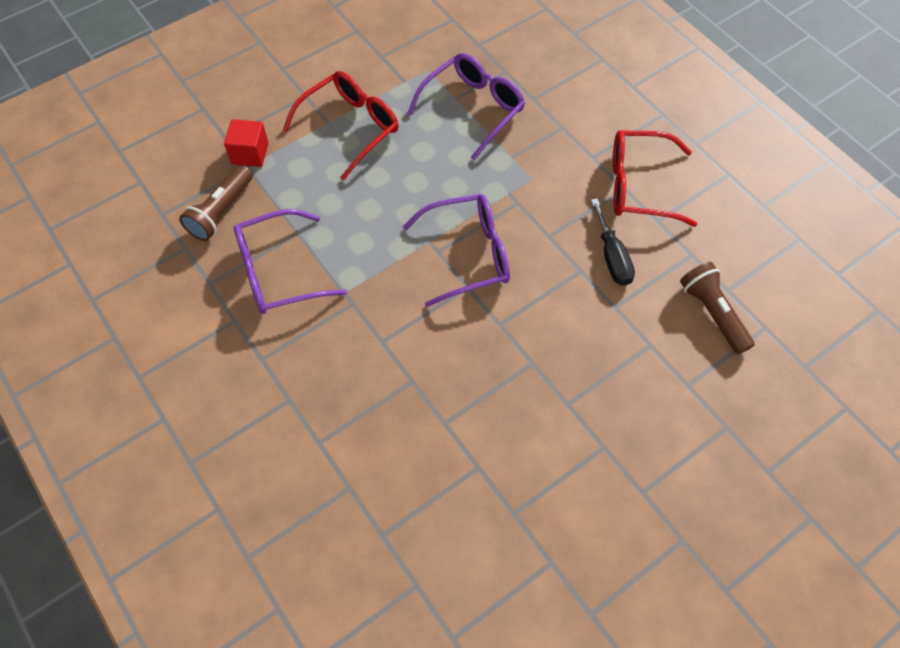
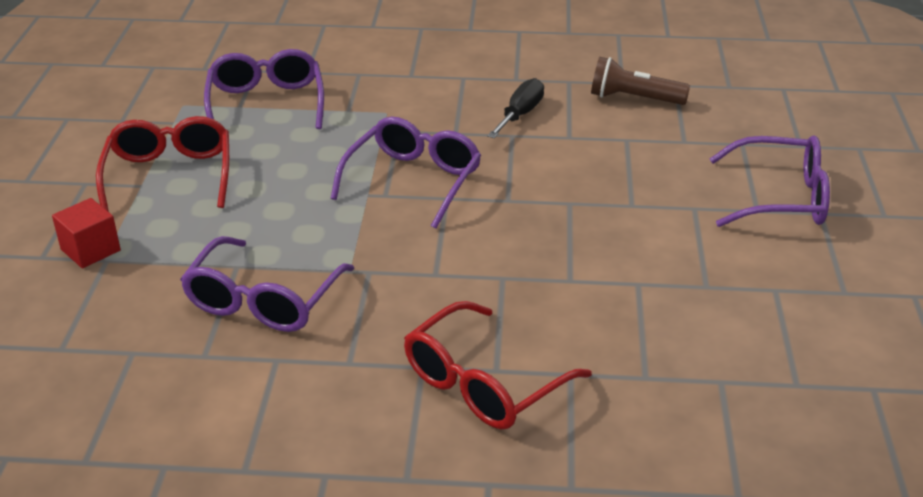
camera: 50 degrees left, 25 degrees down
brown flashlight [179,165,253,241] -> none
black screwdriver [591,198,635,286] -> black screwdriver turned 90 degrees counterclockwise [487,78,544,138]
red glasses [613,130,697,227] -> red glasses moved to [404,301,592,430]
none -> purple glasses [710,135,830,227]

